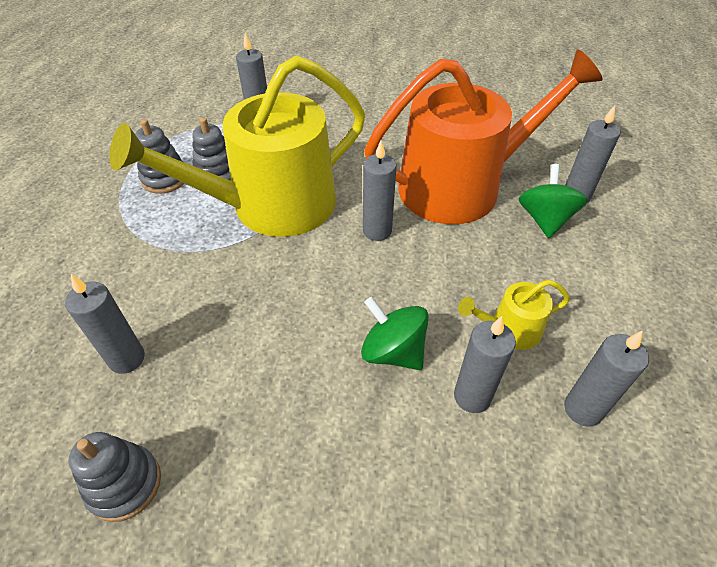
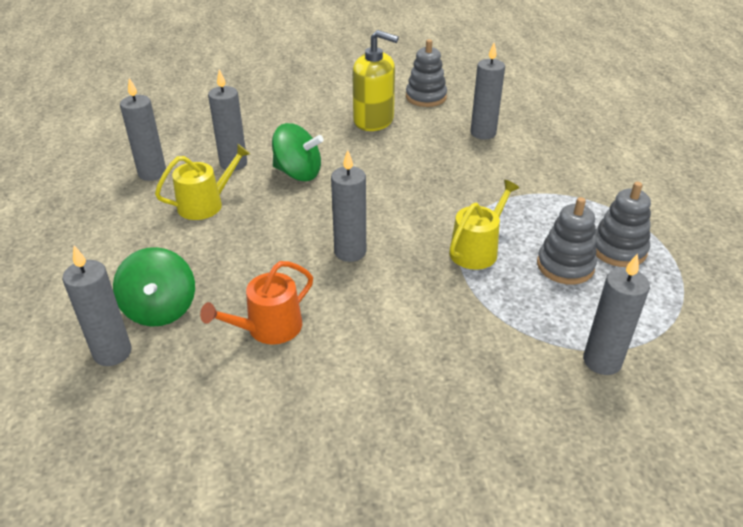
camera: 160 degrees right, 10 degrees down
yellow watering can [109,56,365,237] -> yellow watering can [449,180,519,270], size x0.41
orange watering can [364,49,603,224] -> orange watering can [200,261,313,345], size x0.41
none -> yellow soap dispenser [352,30,399,131]

